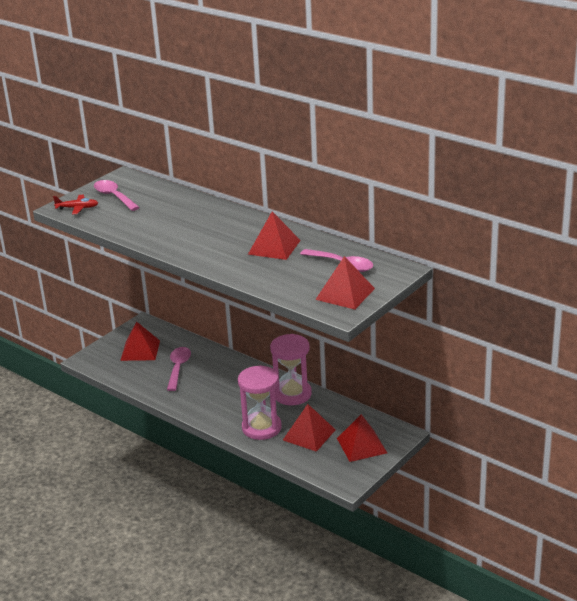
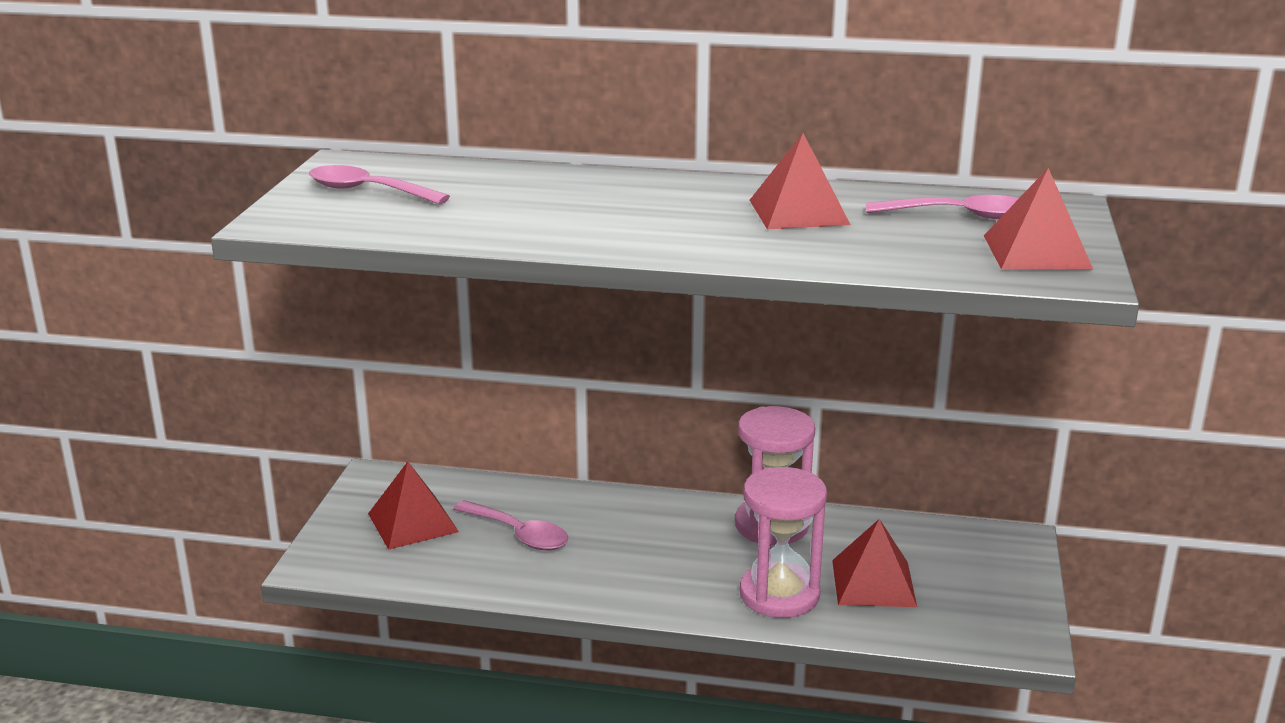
camera: 30 degrees left, 5 degrees down
red plane [53,195,98,214] -> none
pink spoon [167,347,191,391] -> pink spoon turned 150 degrees clockwise [453,500,568,550]
red pyramid [337,414,387,462] -> none

